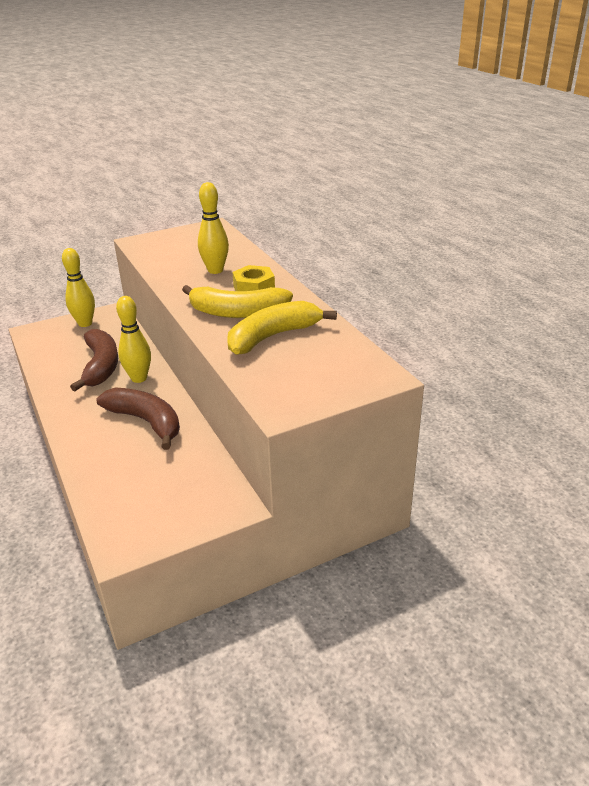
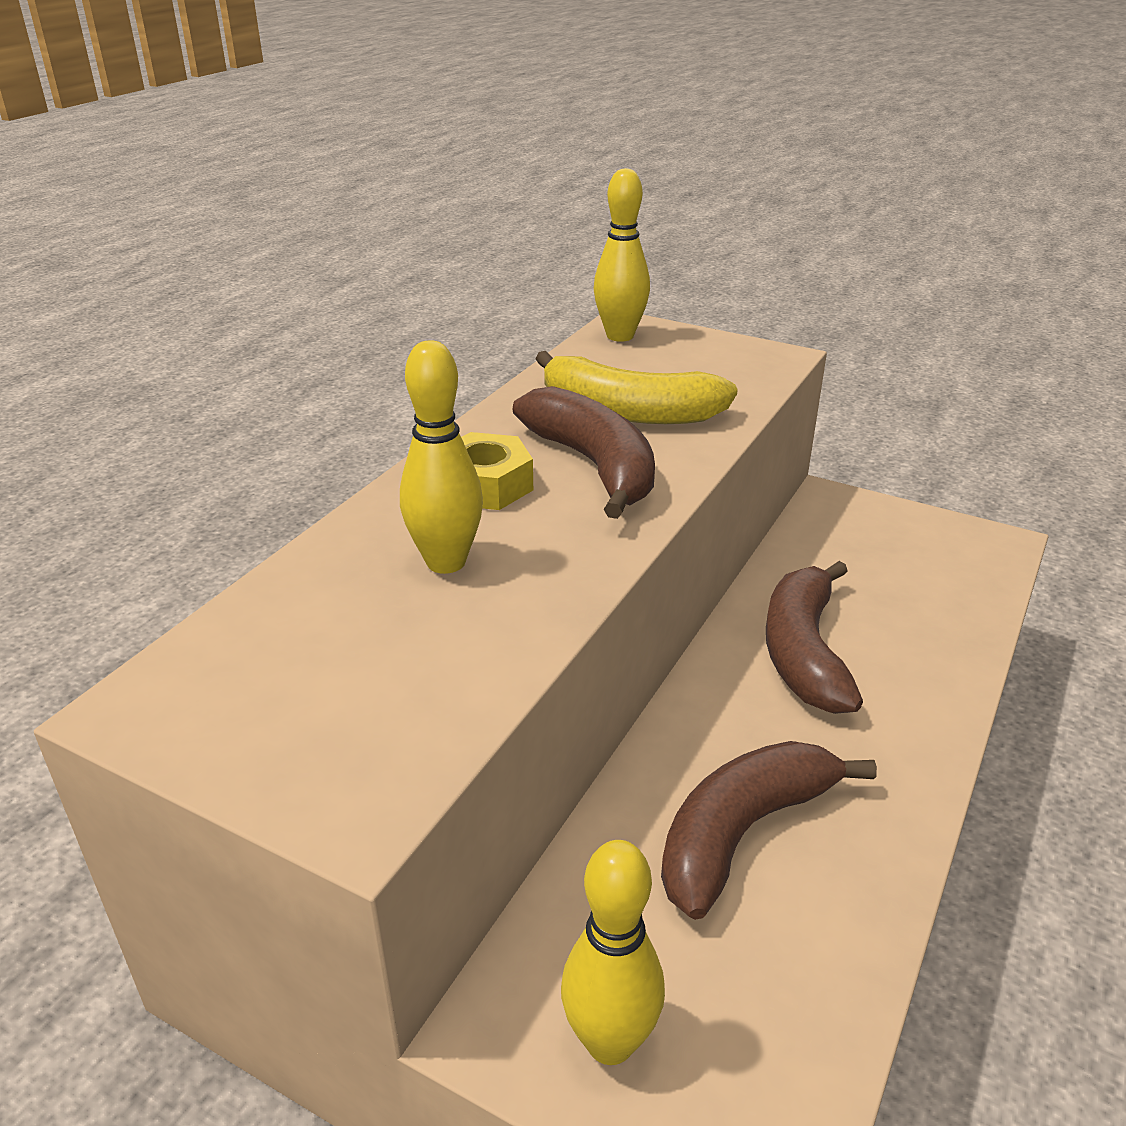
camera: 125 degrees left, 0 degrees up
yellow bowling pin [116,296,151,383] -> yellow bowling pin moved to [594,168,650,342]
yellow banana [182,285,293,318] -> brown banana [513,386,655,519]

